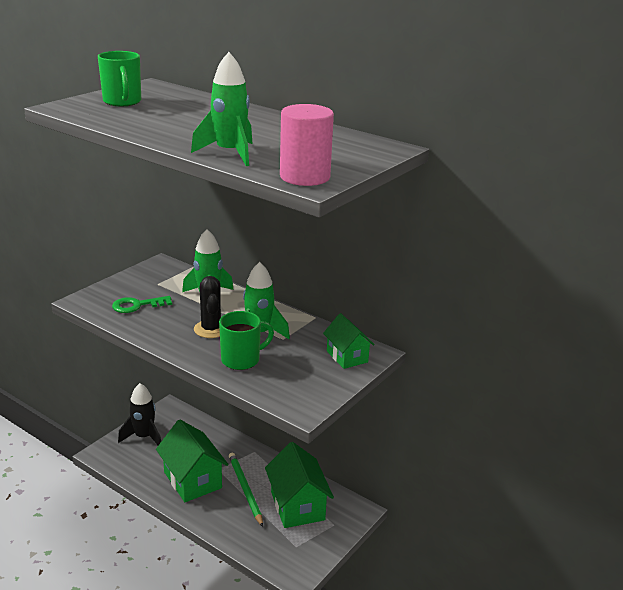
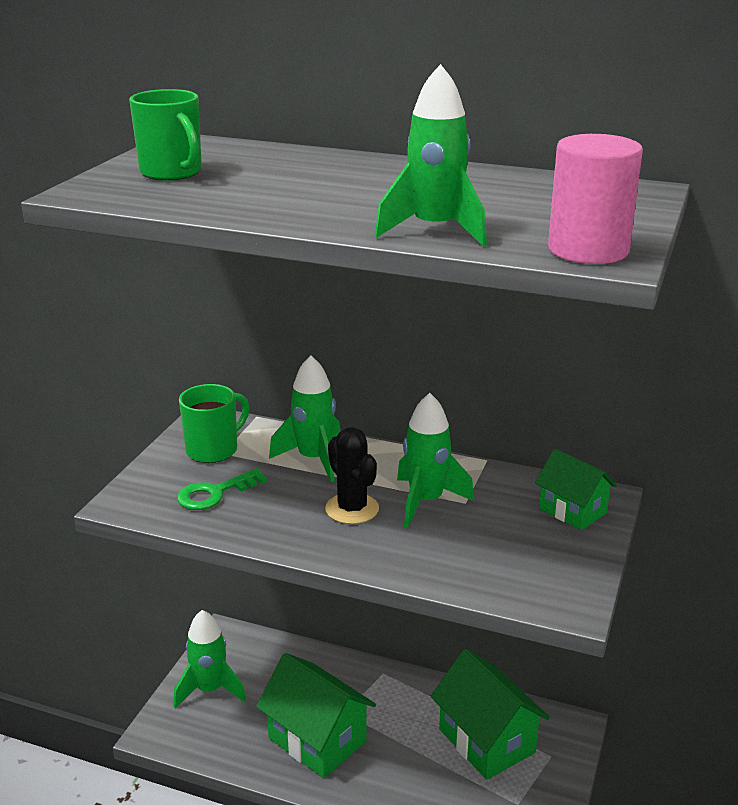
camera: 15 degrees left, 0 degrees up
black rocket [118,383,161,445] -> green rocket [173,610,246,709]
green mug [219,311,274,370] -> green mug moved to [179,384,249,463]
green pencil [229,453,263,527] -> none

